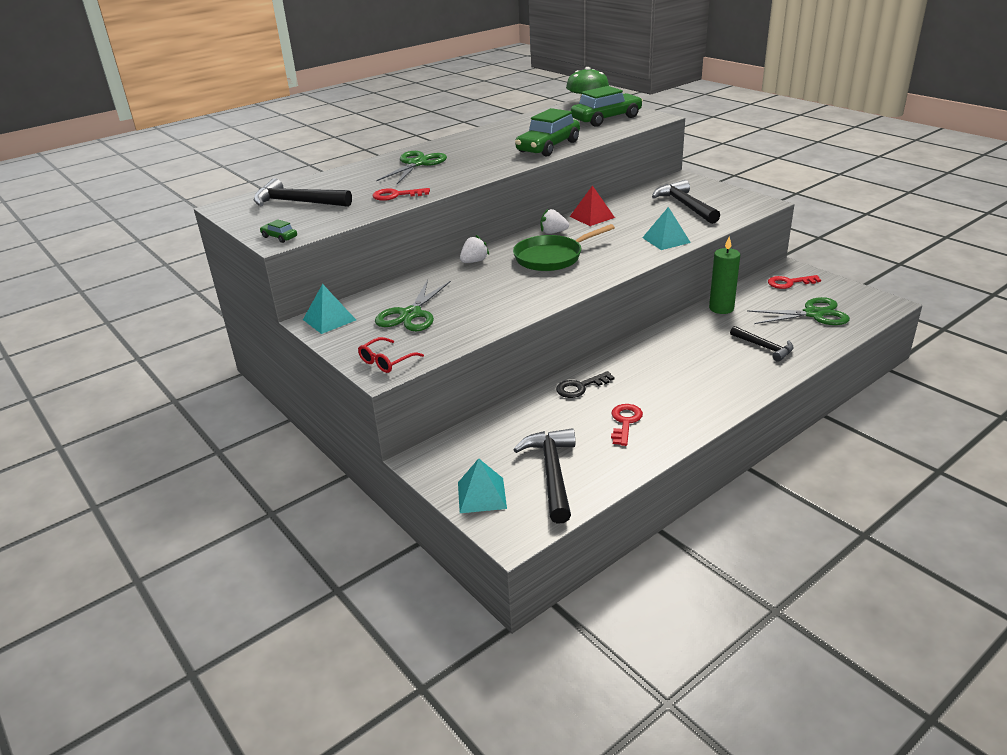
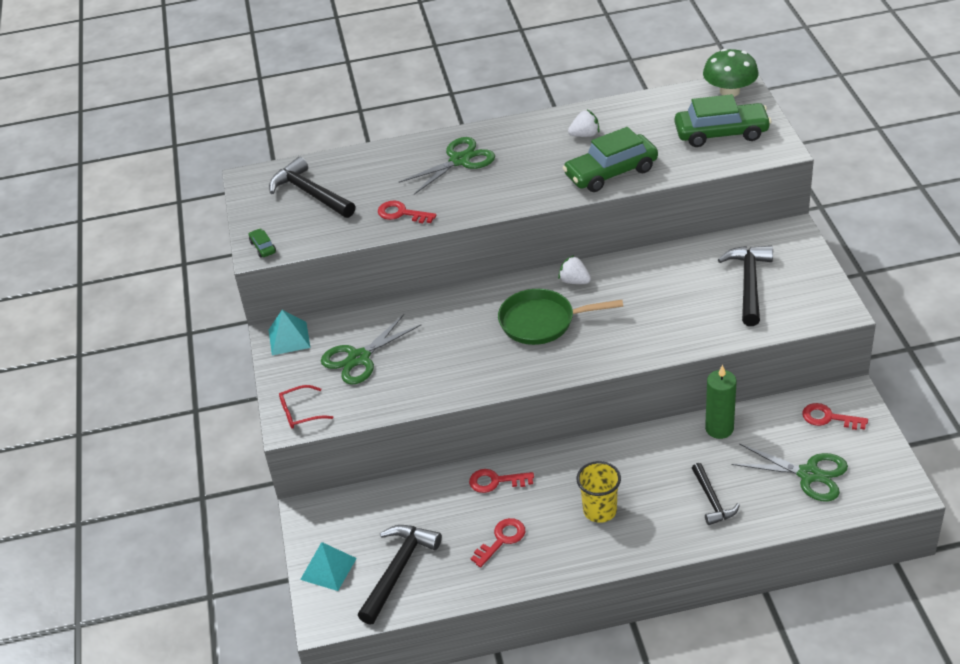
camera: 30 degrees right, 10 degrees up
white strawberry [460,235,489,263] -> white strawberry moved to [568,110,599,137]
black key [556,371,614,398] -> red key [469,469,534,493]
red pyramid [570,185,615,226] -> none
turquoise pyramid [642,207,691,250] -> none
none -> yellow cup [576,461,621,523]

